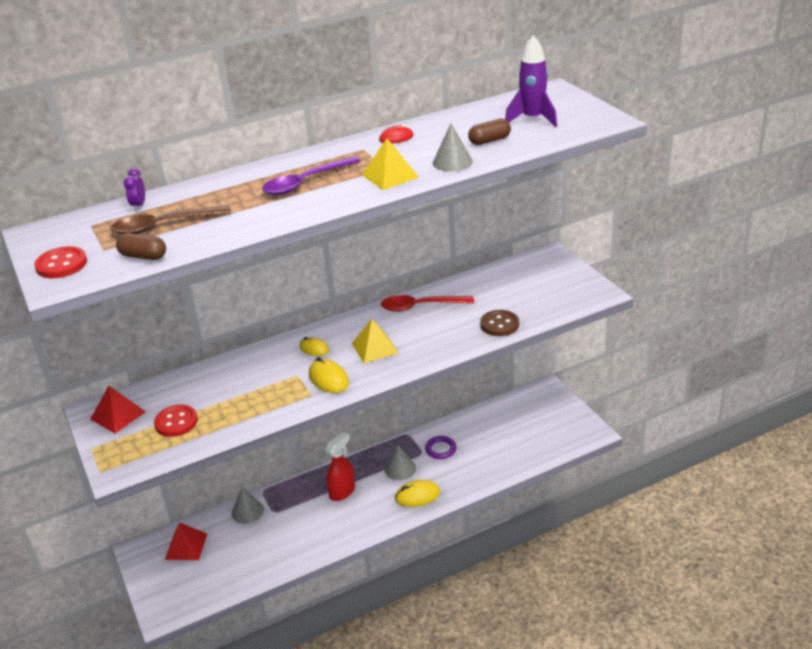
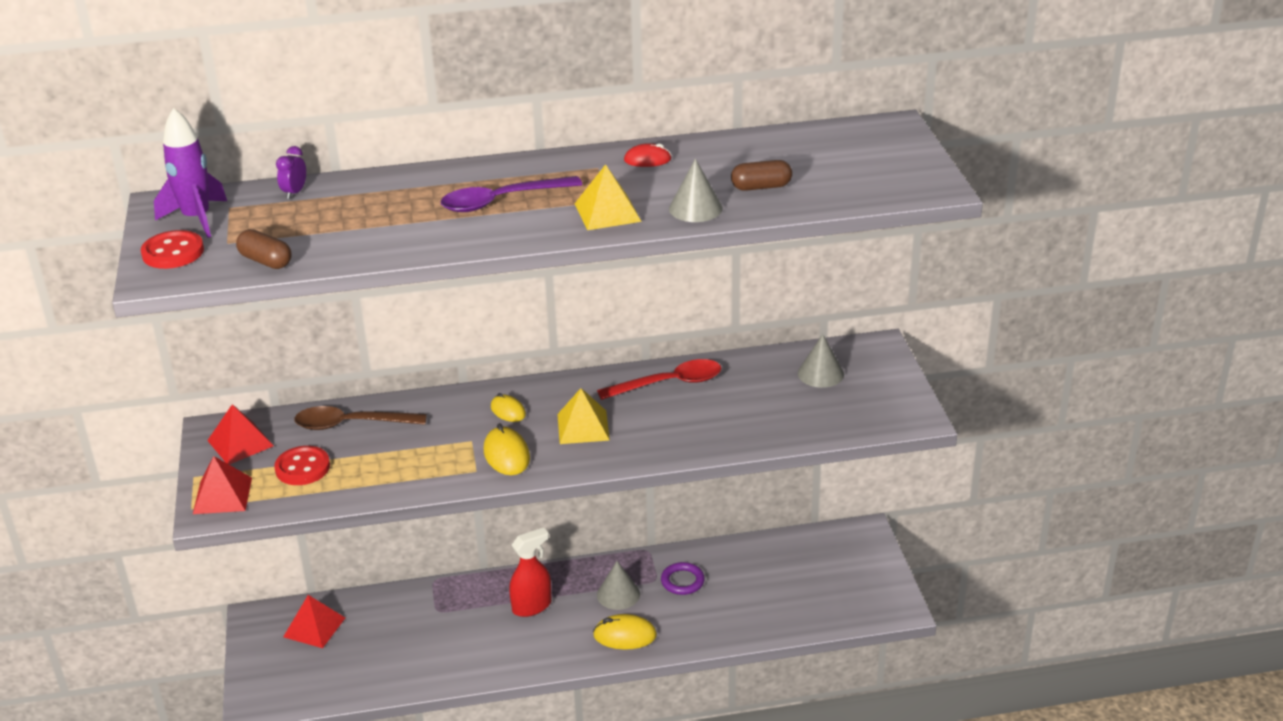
camera: 15 degrees right, 0 degrees up
brown spoon [110,206,231,235] -> brown spoon moved to [294,406,427,430]
grey cone [231,487,264,524] -> grey cone moved to [798,334,844,388]
red spoon [381,295,474,312] -> red spoon turned 150 degrees clockwise [597,359,721,400]
brown button [480,310,519,336] -> none
purple rocket [505,35,557,127] -> purple rocket moved to [154,108,227,238]
none -> red pyramid [193,456,252,514]

